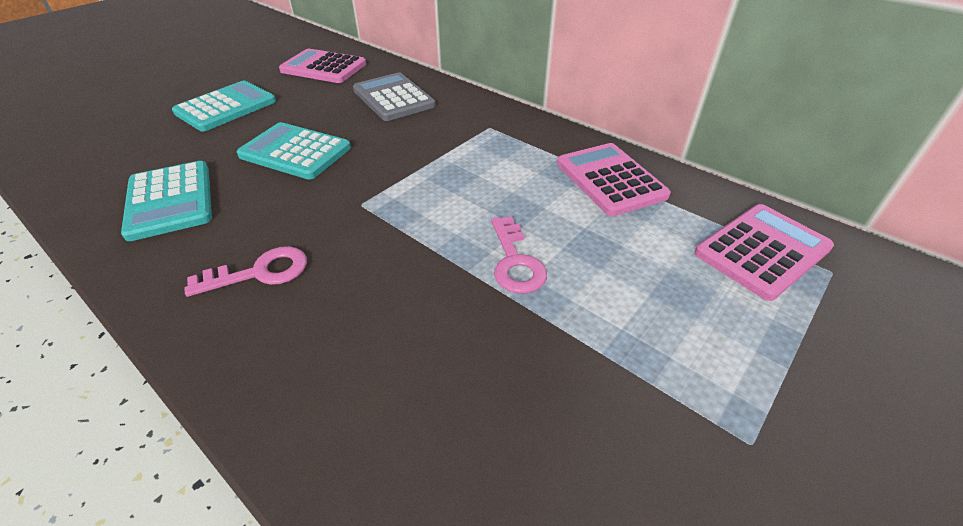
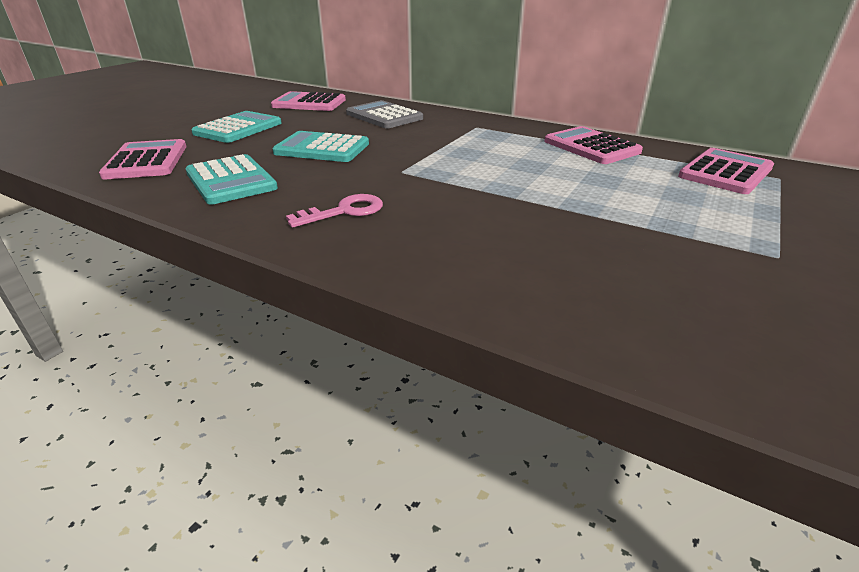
camera: 10 degrees left, 10 degrees down
pink key [491,216,547,294] -> none
none -> pink calculator [99,139,186,179]

